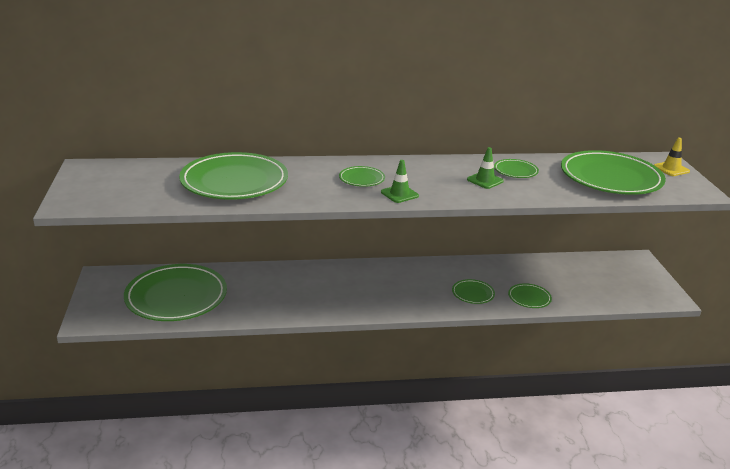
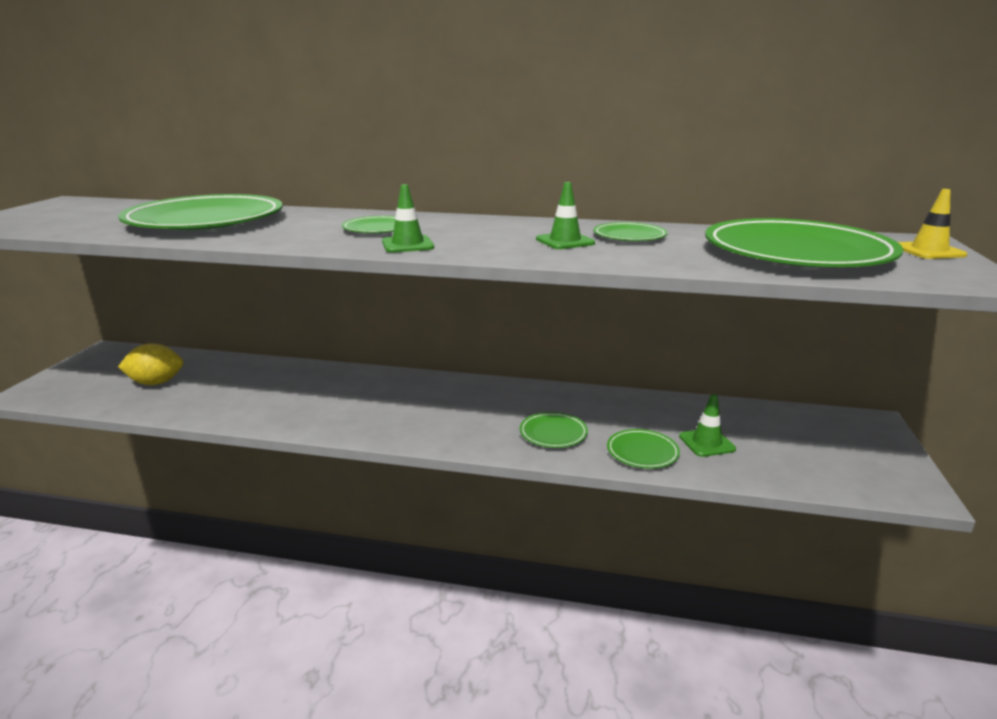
camera: 20 degrees right, 5 degrees down
green plate [124,264,227,321] -> yellow lemon [118,343,183,385]
none -> green traffic cone [679,394,736,457]

